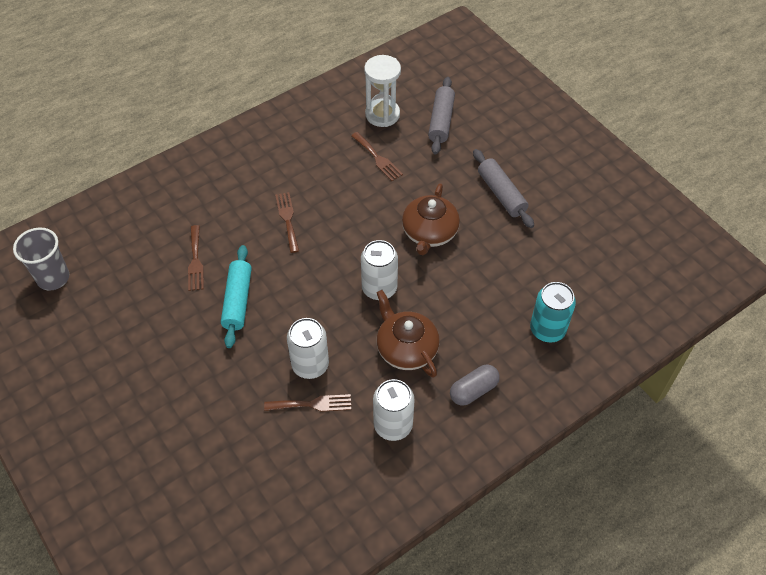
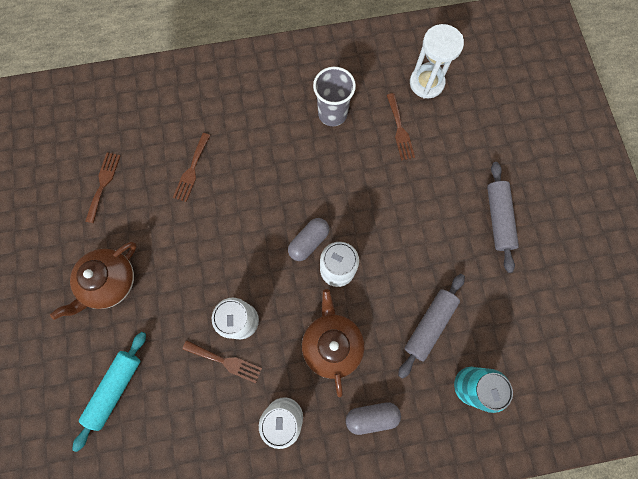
camera: 25 degrees right, 20 degrees up
grey cup [13,227,69,291] -> grey cup moved to [313,67,356,126]
turquoise rolling pin [221,245,252,348] -> turquoise rolling pin moved to [72,332,146,452]
brown fork [275,192,299,253] -> brown fork moved to [85,153,120,223]
brown teapot [402,183,460,255] -> brown teapot moved to [50,242,137,320]
grey rolling pin [428,77,455,154] -> grey rolling pin moved to [398,274,465,379]
none -> grey capsule [288,218,329,261]

